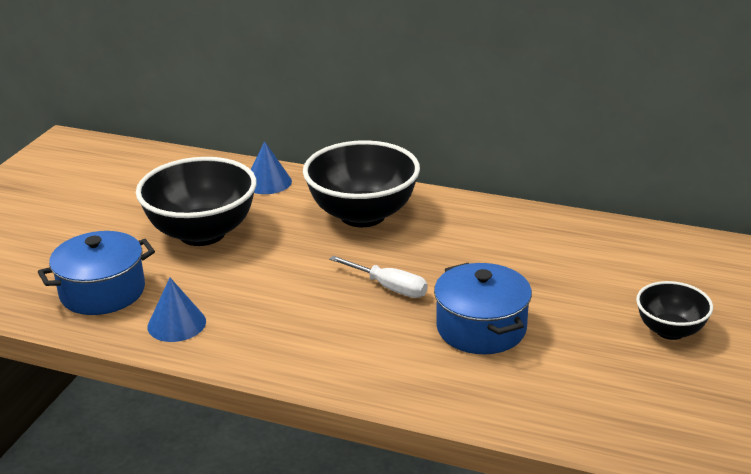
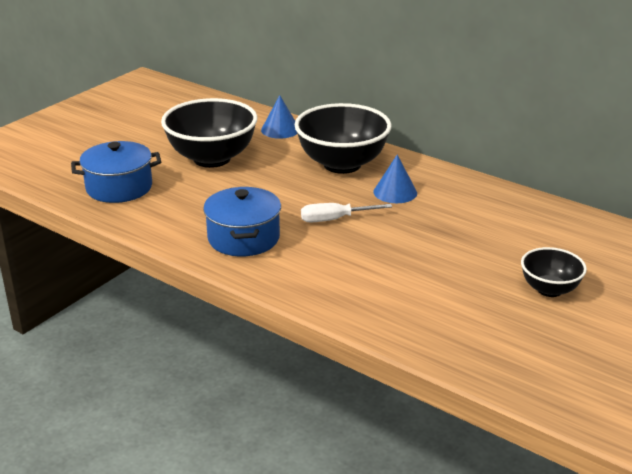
camera: 15 degrees right, 0 degrees up
blue cone [147,278,206,342] -> blue cone moved to [373,155,417,203]
white screwdriver [329,256,428,298] -> white screwdriver turned 120 degrees clockwise [301,203,392,222]
blue pot [434,263,532,354] -> blue pot moved to [203,187,281,256]

